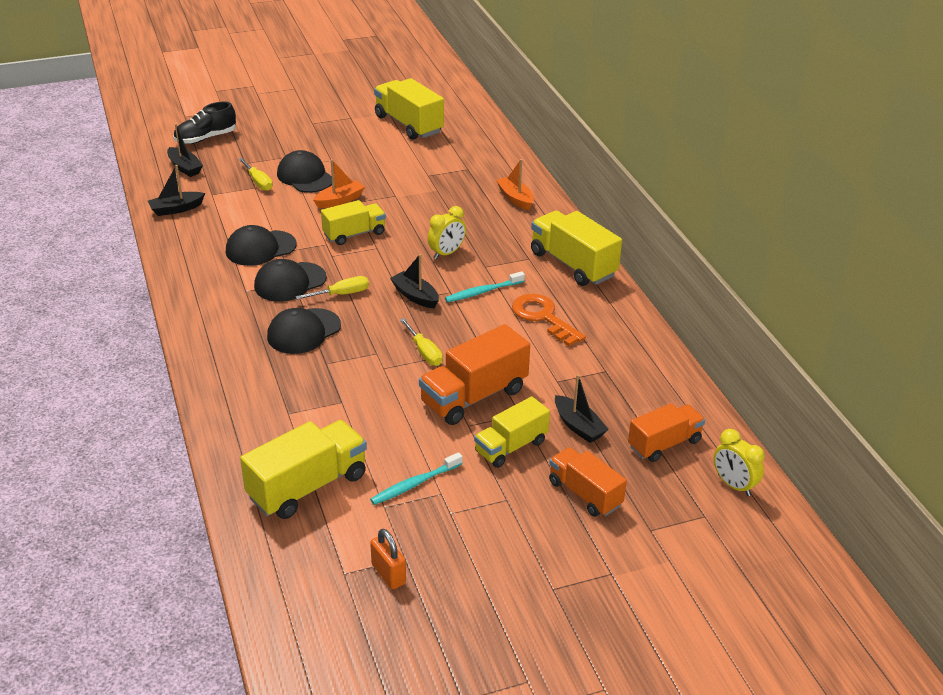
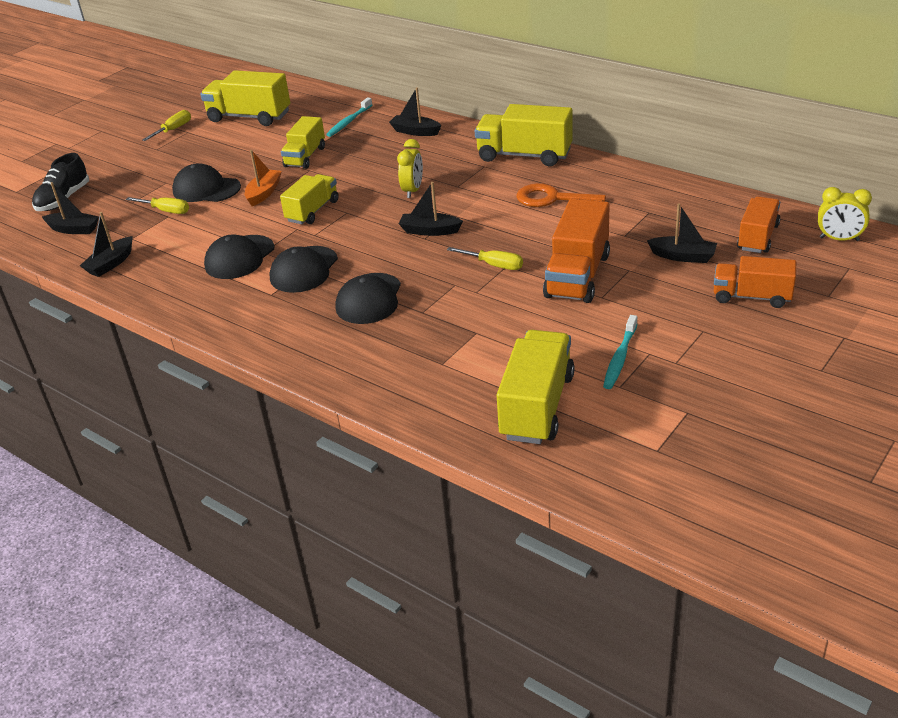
camera: 30 degrees left, 0 degrees up
yellow screwdriver [295,276,369,299] -> yellow screwdriver moved to [142,110,191,141]
orange padlock [370,529,406,589] -> none
turquoise toothbrush [445,271,525,302] -> turquoise toothbrush moved to [326,97,373,137]
yellow truck [474,396,550,468] -> yellow truck moved to [281,116,325,169]
orange boat [496,159,534,210] -> black boat [389,88,442,136]

